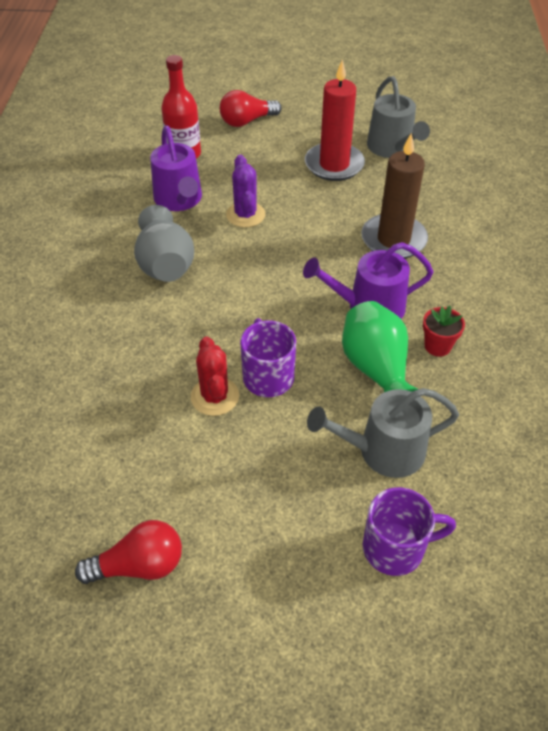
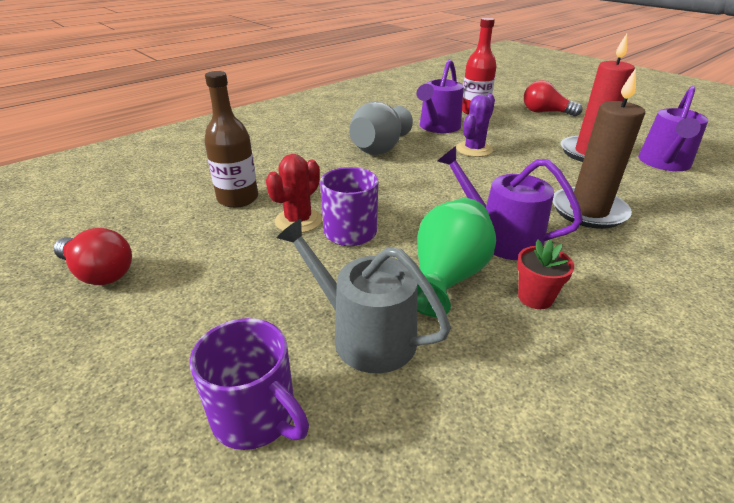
camera: 45 degrees right, 15 degrees down
grey watering can [367,76,430,158] -> purple watering can [638,86,709,171]
none -> brown bottle [204,71,258,208]

